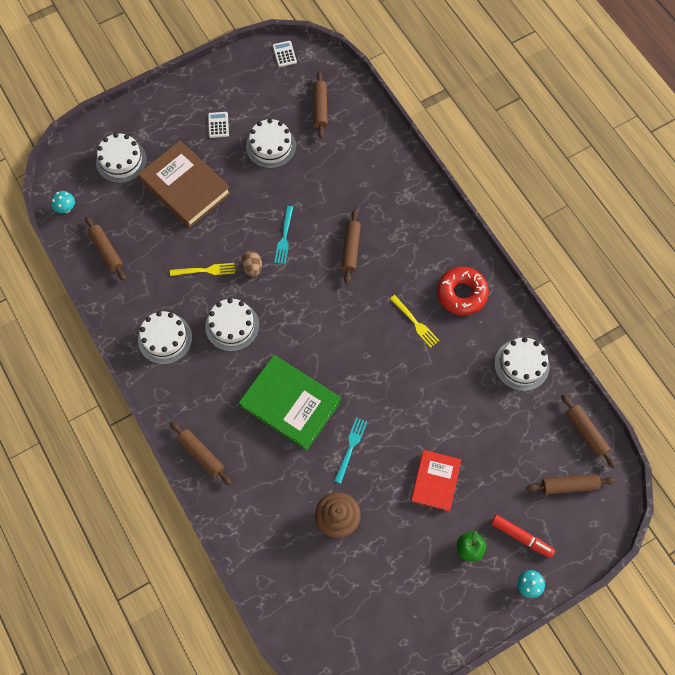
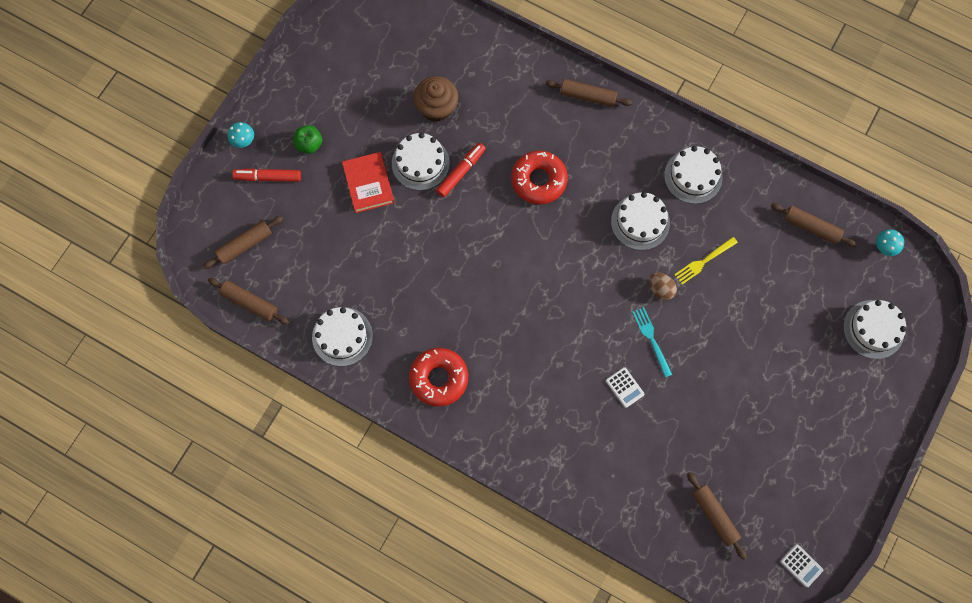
camera: 150 degrees right, 5 degrees up
brown book [138,141,231,228] -> none
white calculator [208,112,229,138] -> white calculator moved to [606,367,645,408]
green book [239,355,341,451] -> red donut [511,151,568,204]
white cake [246,118,296,169] -> white cake moved to [392,133,450,190]
turquoise fork [334,417,367,483] -> red marker [436,143,486,197]
brown rolling pin [341,210,361,284] -> none
yellow fork [390,295,439,348] -> none

